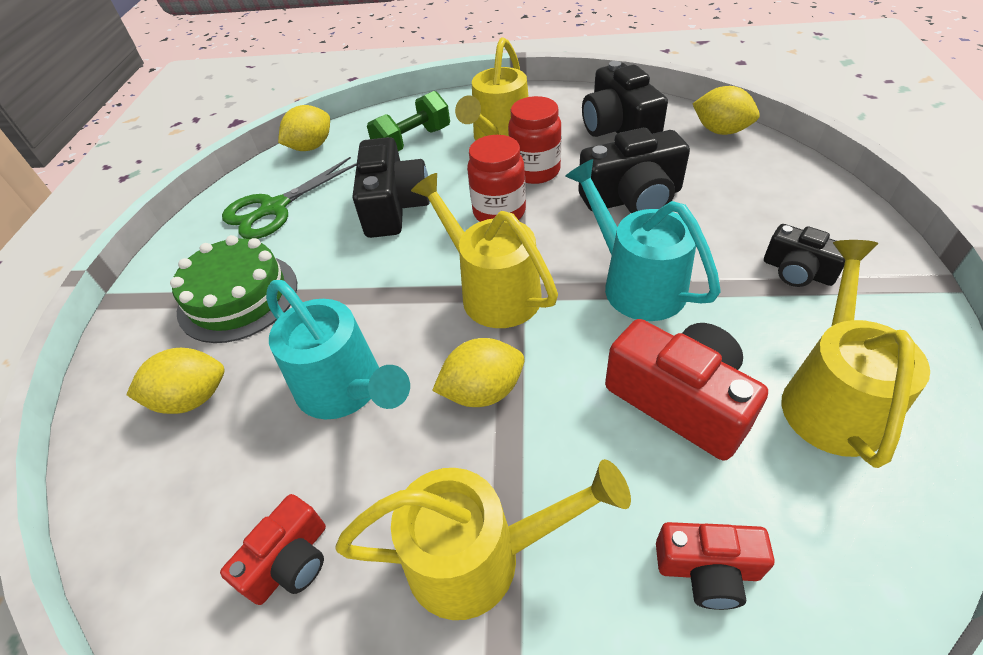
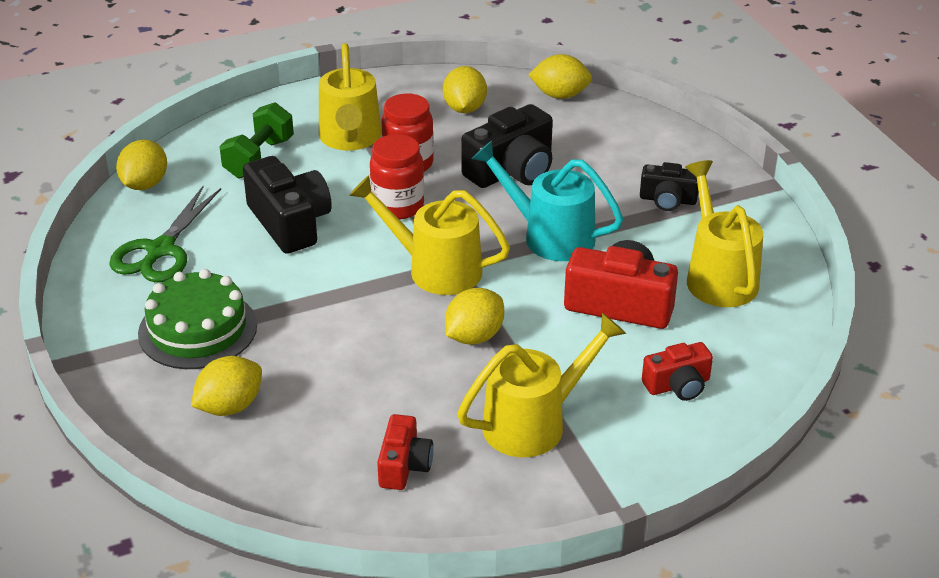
camera: 30 degrees left, 10 degrees down
turquoise watering can [266,280,410,419] -> none
black camera [582,61,668,137] -> yellow lemon [443,66,487,113]

